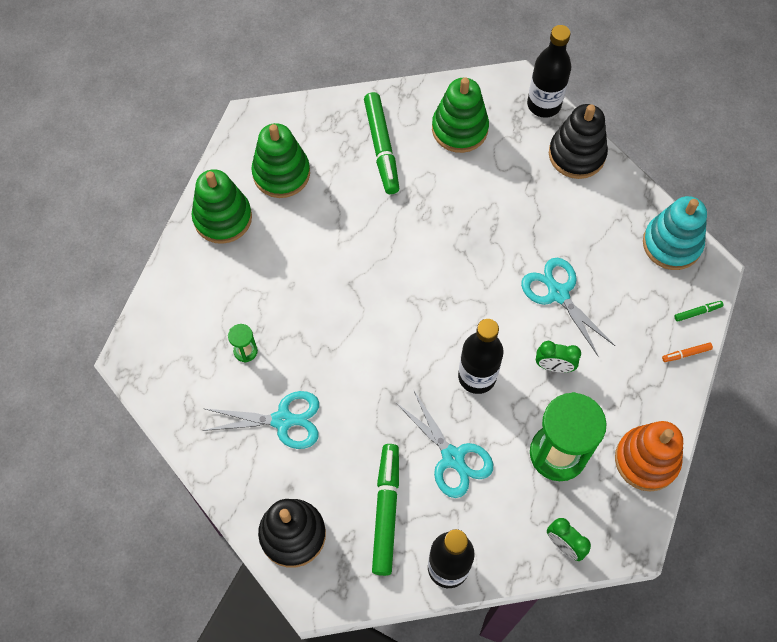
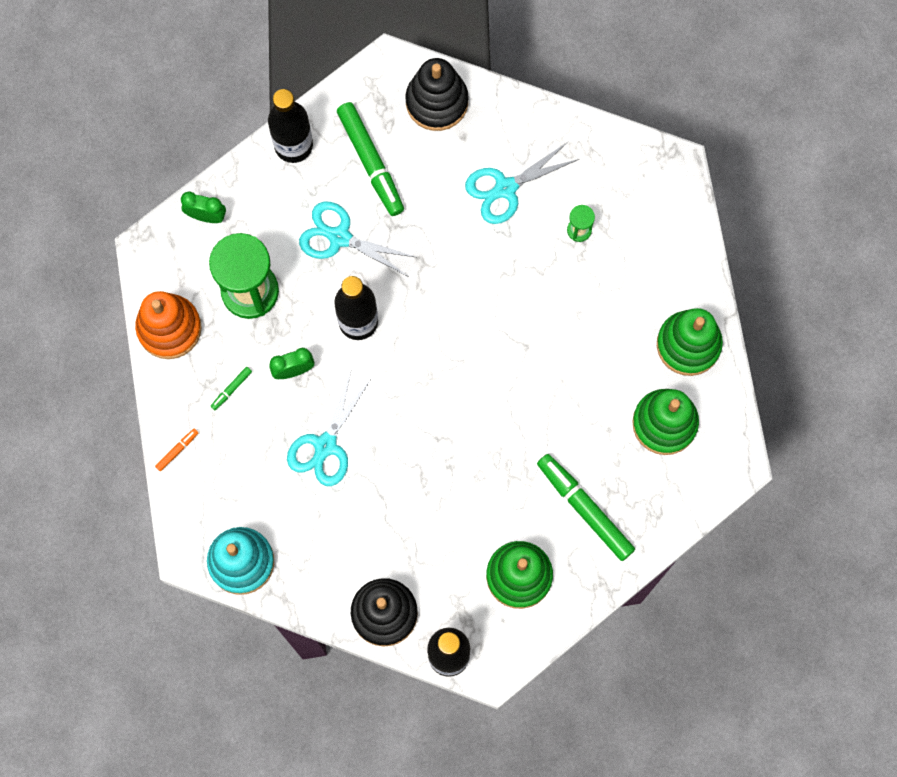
camera: 150 degrees right, 10 degrees up
turquoise scissors [521,258,615,357] -> turquoise scissors turned 90 degrees clockwise [287,368,372,486]
green marker [675,301,724,322] -> green marker moved to [211,367,252,410]

